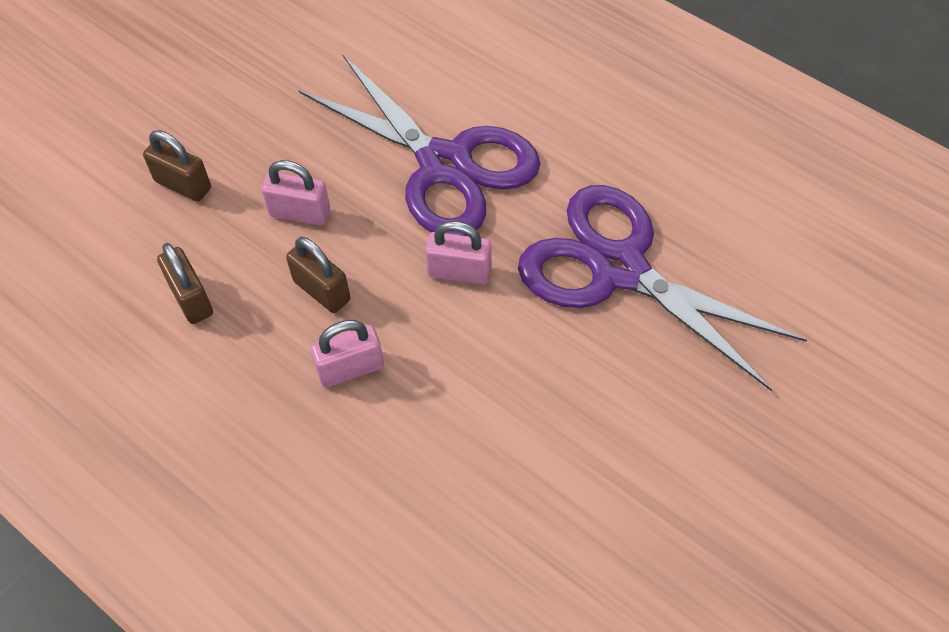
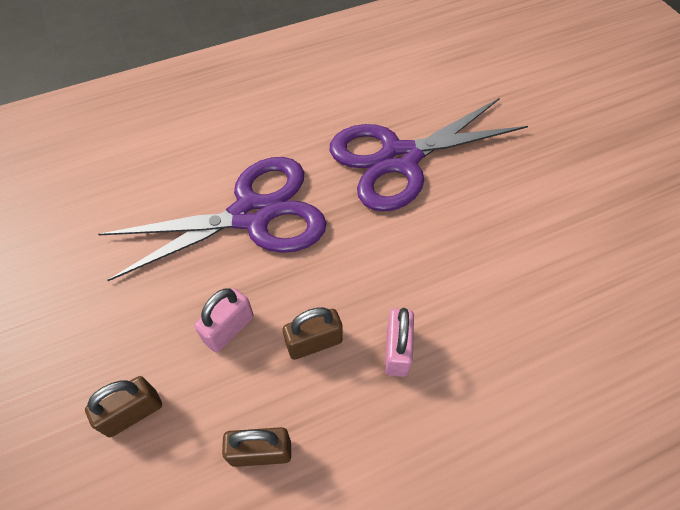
camera: 65 degrees left, 0 degrees up
pink padlock [425,221,492,285] -> none

